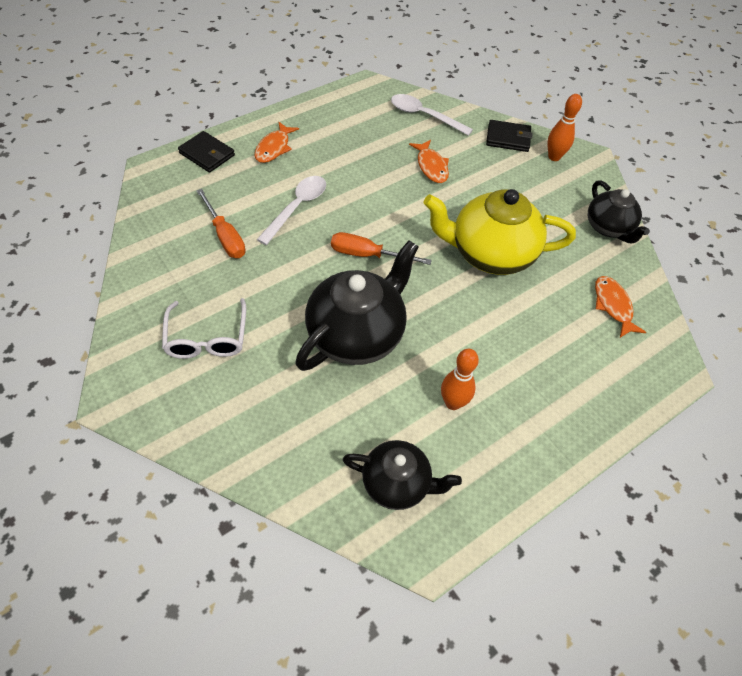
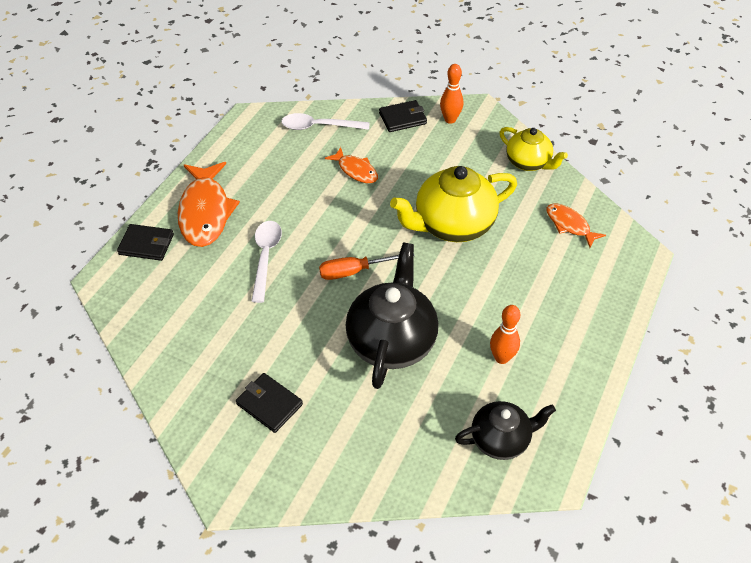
camera: 25 degrees left, 5 degrees down
white glasses [162,298,246,359] -> black wallet [236,373,303,433]
orange screwdriver [197,189,246,258] -> none
orange fish [255,122,299,163] -> orange fish [178,162,240,247], size x1.83
black teapot [588,180,650,243] -> yellow teapot [499,127,568,171]

